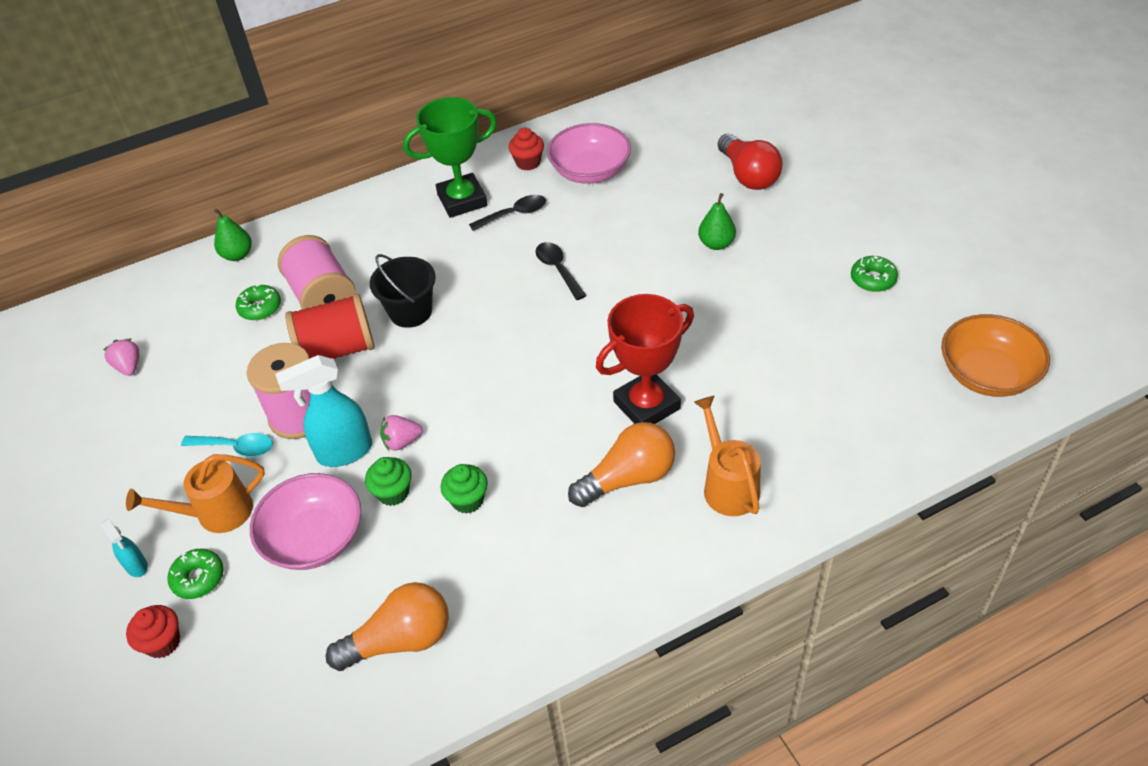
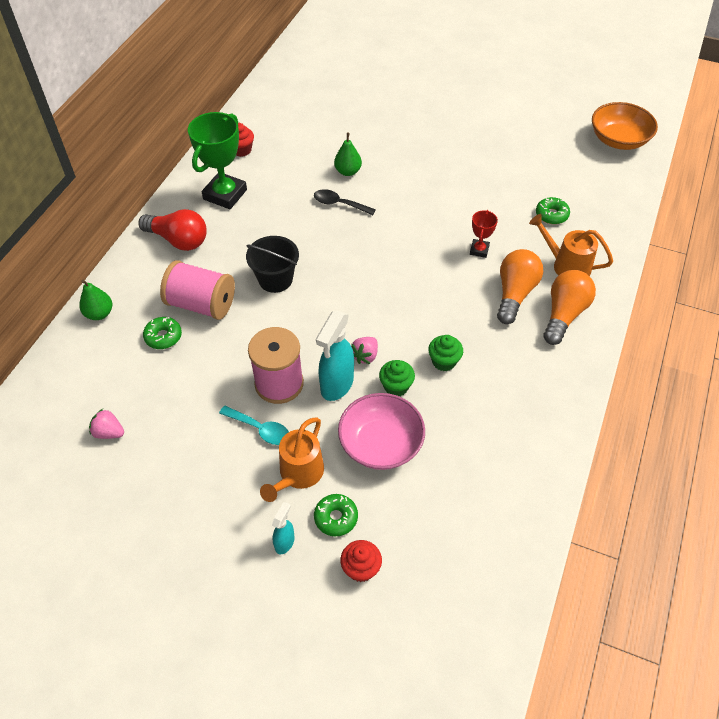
camera: 45 degrees left, 5 degrees up
turquoise spray bottle [101,519,148,577] -> turquoise spray bottle turned 75 degrees counterclockwise [272,502,295,554]
turquoise spoon [181,433,273,457] -> turquoise spoon turned 60 degrees clockwise [219,406,289,445]
red spool [285,294,375,359] -> none
orange light bulb [325,582,449,671] -> orange light bulb moved to [543,270,596,345]
black spoon [469,195,546,231] -> none
pink bowl [547,123,631,184] -> none
red trophy [596,294,694,424] -> red trophy [470,210,498,258], size x0.50
green pear [698,193,736,250] -> green pear moved to [334,133,362,176]
red light bulb [718,133,783,190] -> red light bulb moved to [138,209,207,251]
green donut [851,255,898,292] -> green donut moved to [536,197,570,224]

